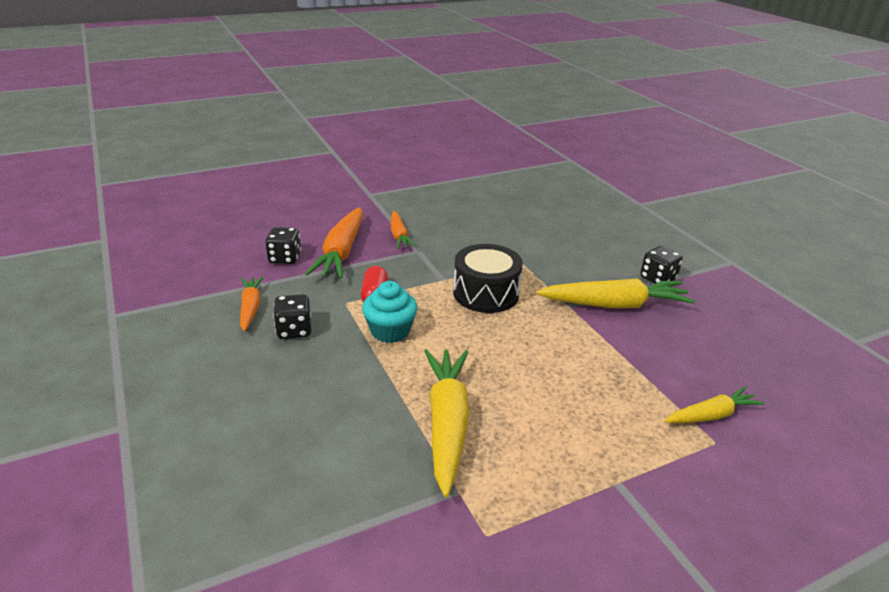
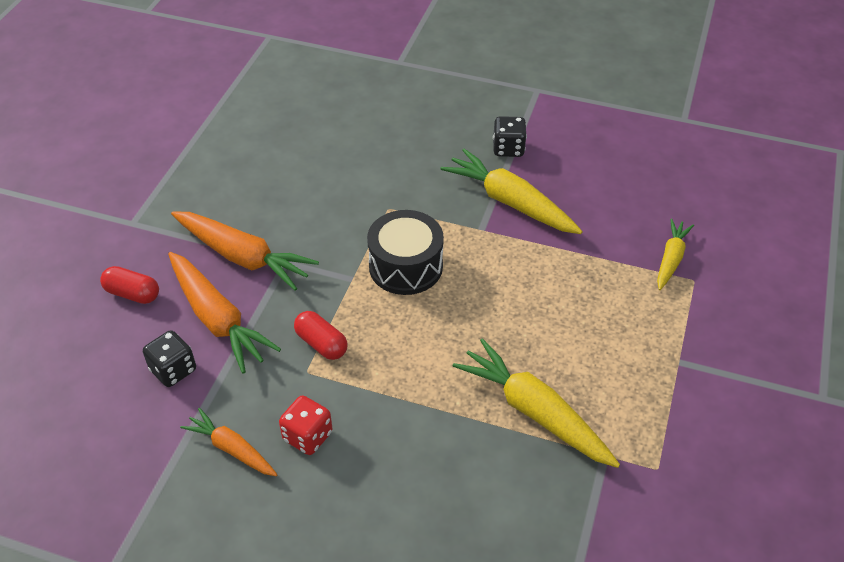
camera: 45 degrees left, 15 degrees up
black dice [273,294,311,339] -> red dice [279,395,332,455]
turquoise cupcake [362,281,417,343] -> none
orange carrot [391,211,416,249] -> orange carrot [171,211,319,291], size x1.71
yellow carrot [536,278,695,308] -> yellow carrot turned 90 degrees counterclockwise [440,149,583,234]
none -> red capsule [100,266,159,304]

